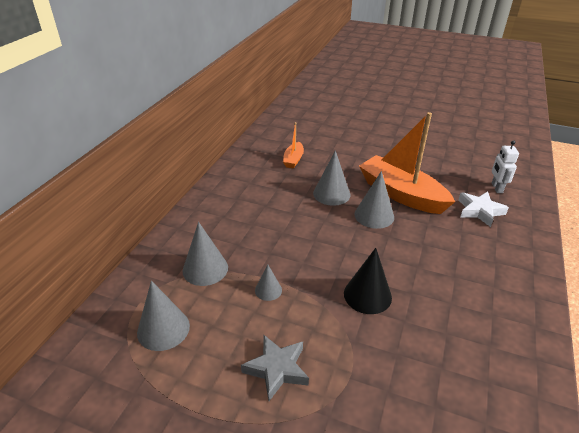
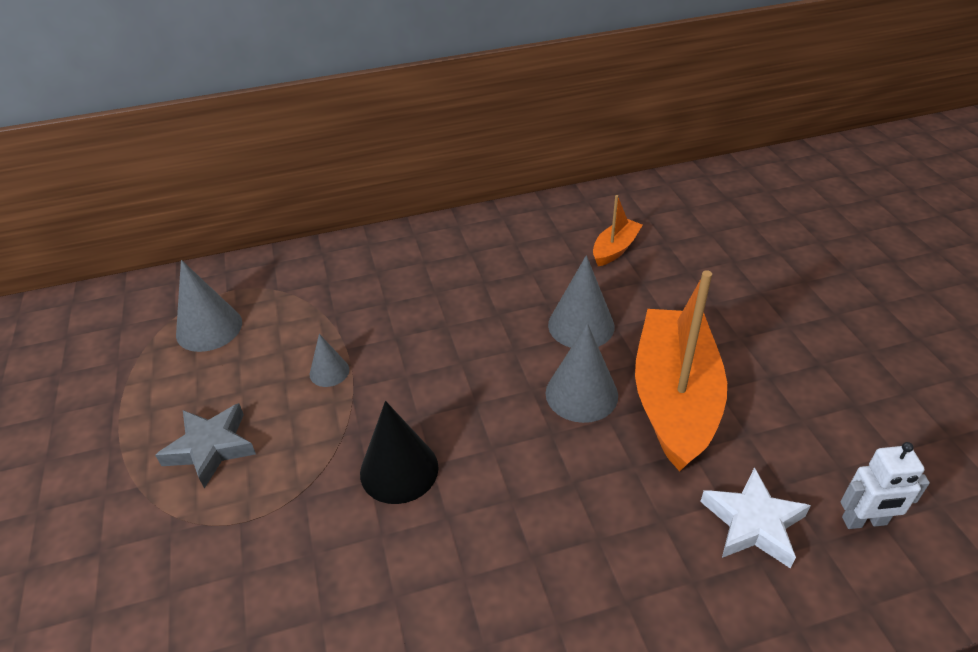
camera: 55 degrees right, 5 degrees up
grey cone [182,222,228,286] -> none
orange boat [283,122,304,168] -> orange boat turned 150 degrees clockwise [593,195,642,266]
white robot [492,140,519,193] -> white robot turned 150 degrees counterclockwise [840,442,930,529]

